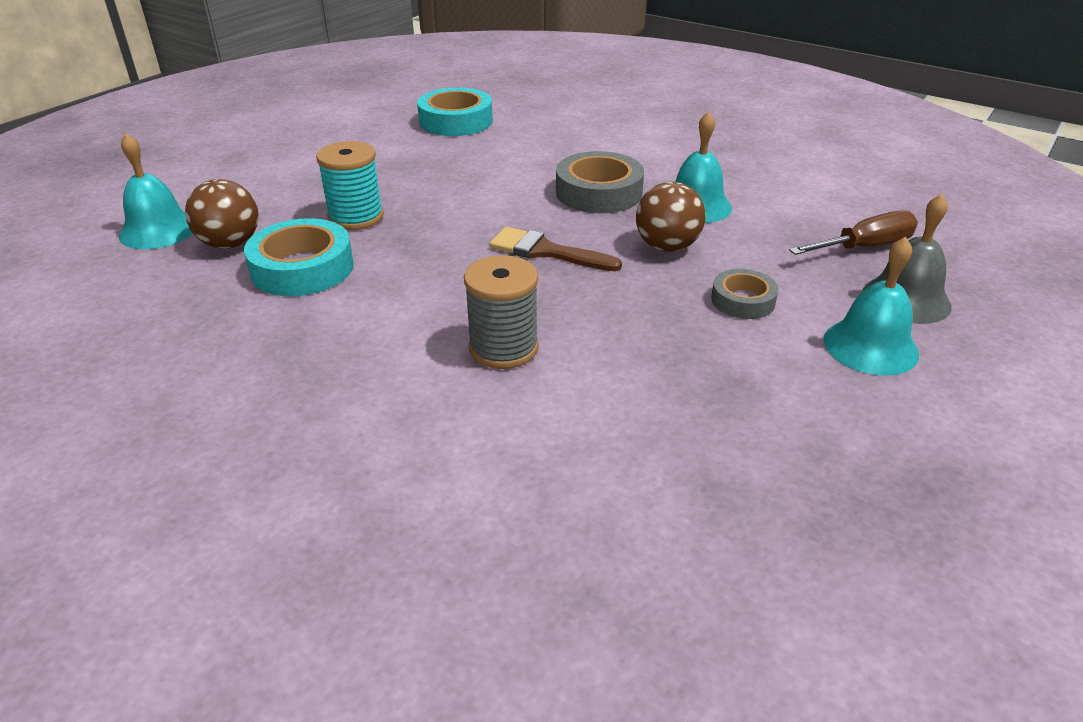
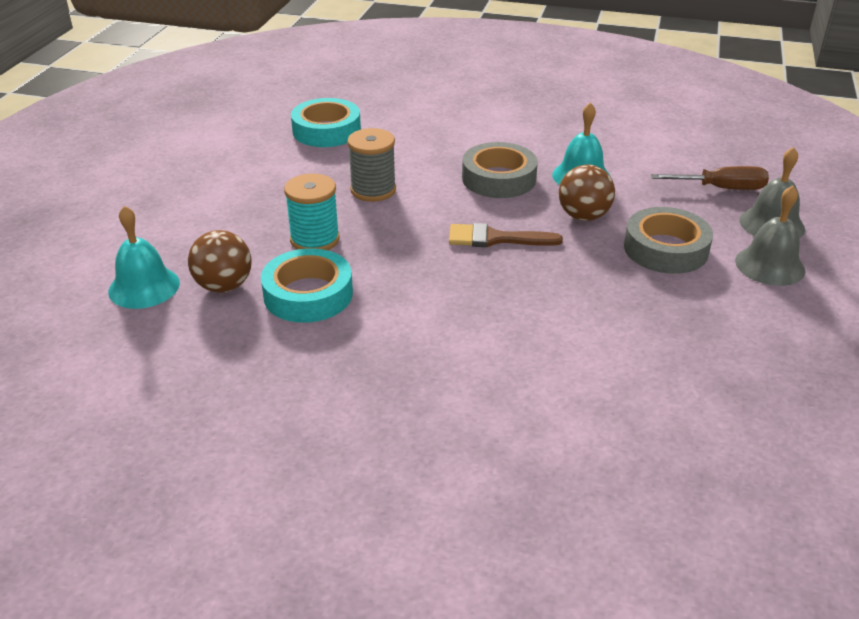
camera: 20 degrees left, 0 degrees up
grey spool [464,255,539,369] -> grey spool moved to [347,128,396,202]
grey tape [711,269,779,319] -> grey tape [624,207,713,274], size x1.69
brown screwdriver [789,211,918,255] -> brown screwdriver turned 45 degrees clockwise [651,166,769,190]
turquoise bell [824,237,919,376] -> grey bell [735,185,805,286]

